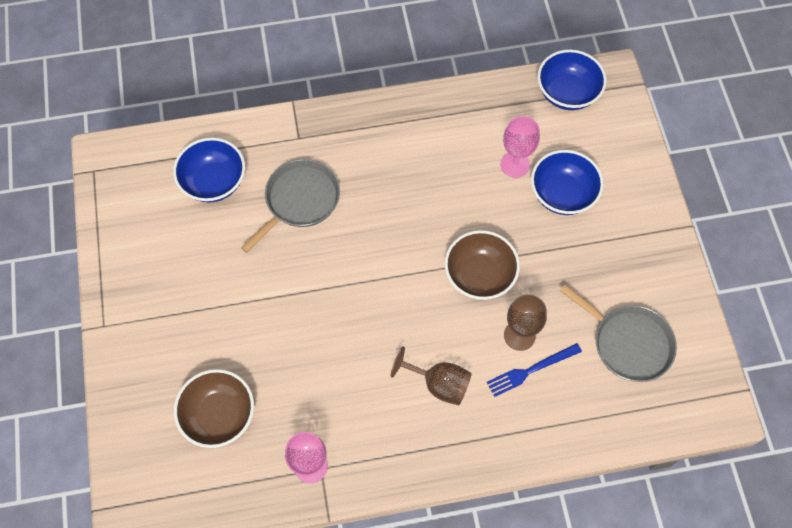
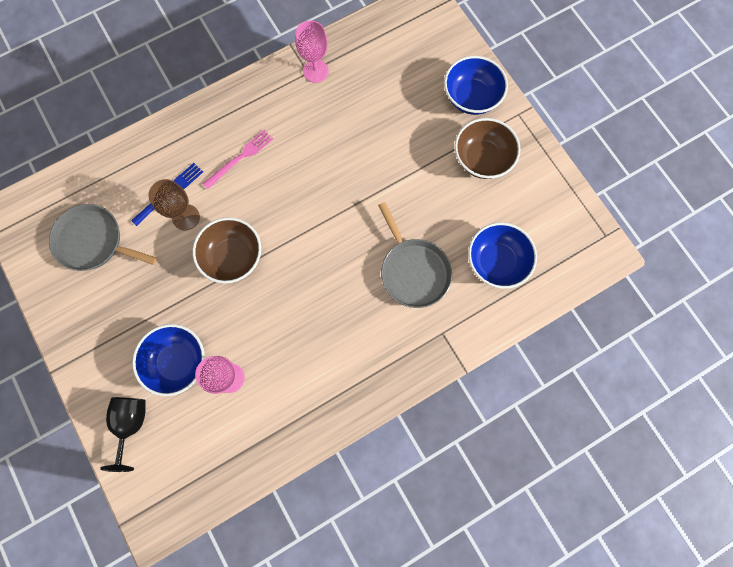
camera: 160 degrees right, 10 degrees up
brown bowl [174,369,254,448] -> brown bowl moved to [455,118,521,179]
grey pan [241,159,340,253] -> grey pan turned 45 degrees counterclockwise [378,202,452,308]
brown goblet [391,347,472,405] -> pink fork [202,130,273,189]
blue bowl [537,50,607,110] -> blue bowl moved to [444,56,508,115]
none -> black goblet [100,397,145,472]

